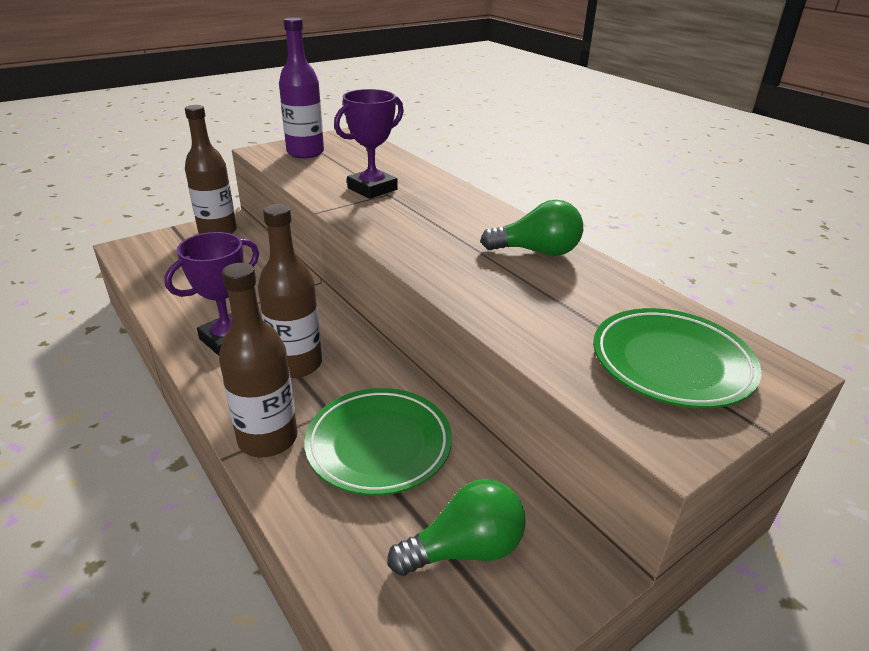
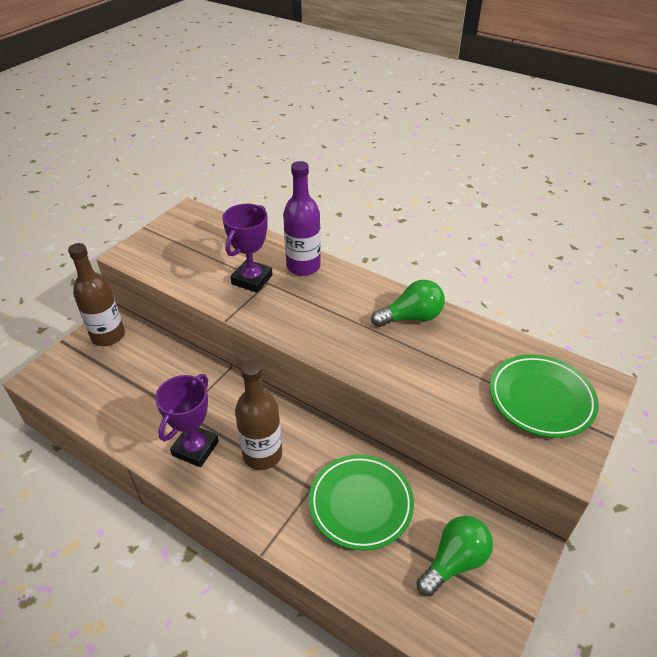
camera: 20 degrees left, 10 degrees up
brown bottle [219,263,297,457] -> none
purple bottle [279,17,324,158] -> purple bottle moved to [283,161,321,276]

